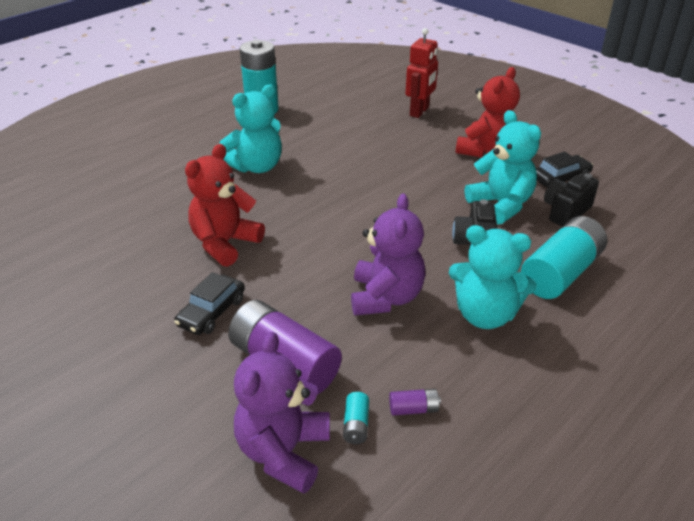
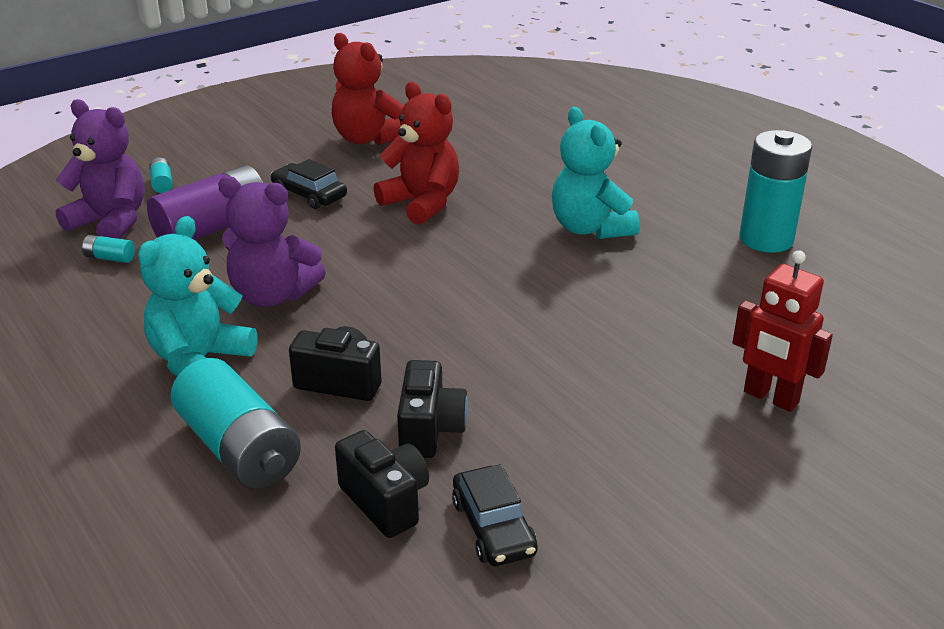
camera: 100 degrees right, 5 degrees down
purple battery [389,389,441,416] -> none
red teddy bear [455,67,520,158] -> red teddy bear moved to [332,33,404,145]
turquoise teddy bear [465,110,541,225] -> black camera [397,360,468,458]
none -> turquoise battery [149,157,173,193]

